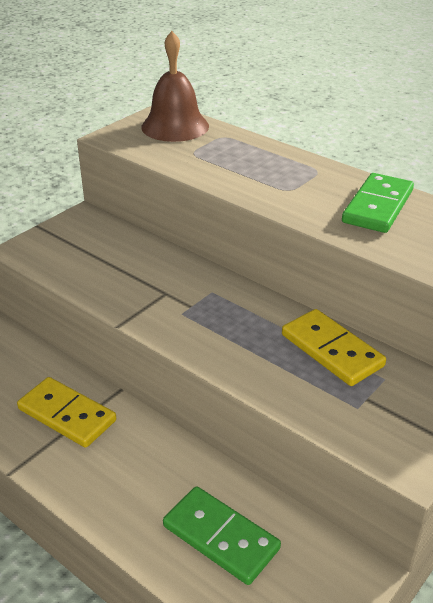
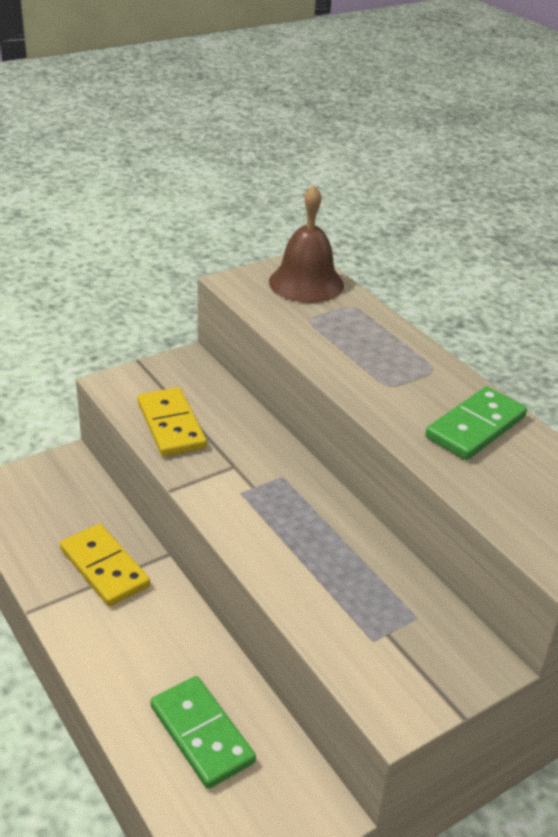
camera: 15 degrees right, 0 degrees up
yellow domino [282,309,386,386] -> yellow domino moved to [137,387,207,457]

